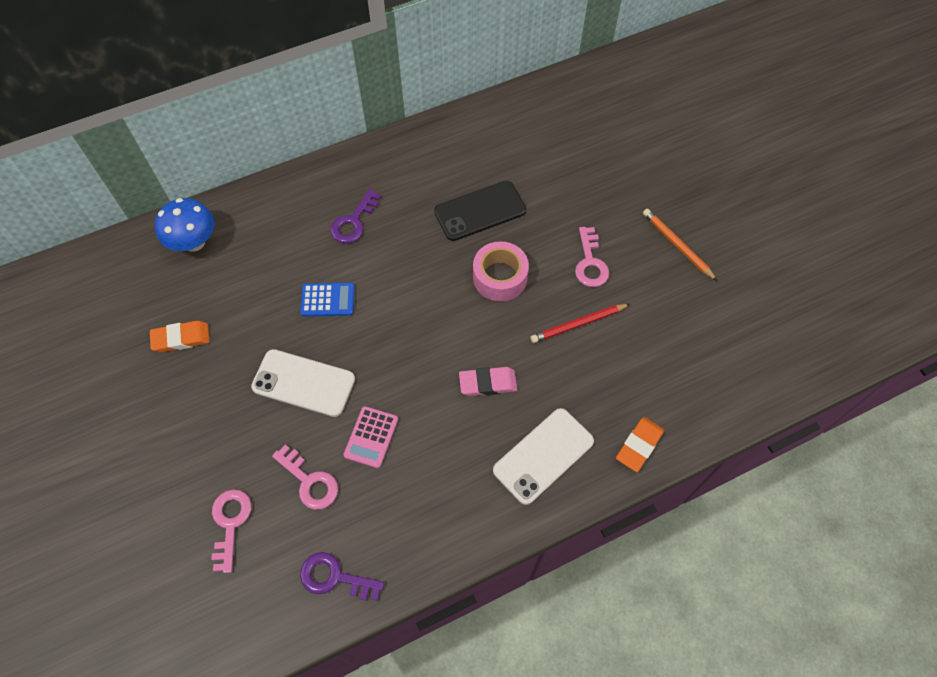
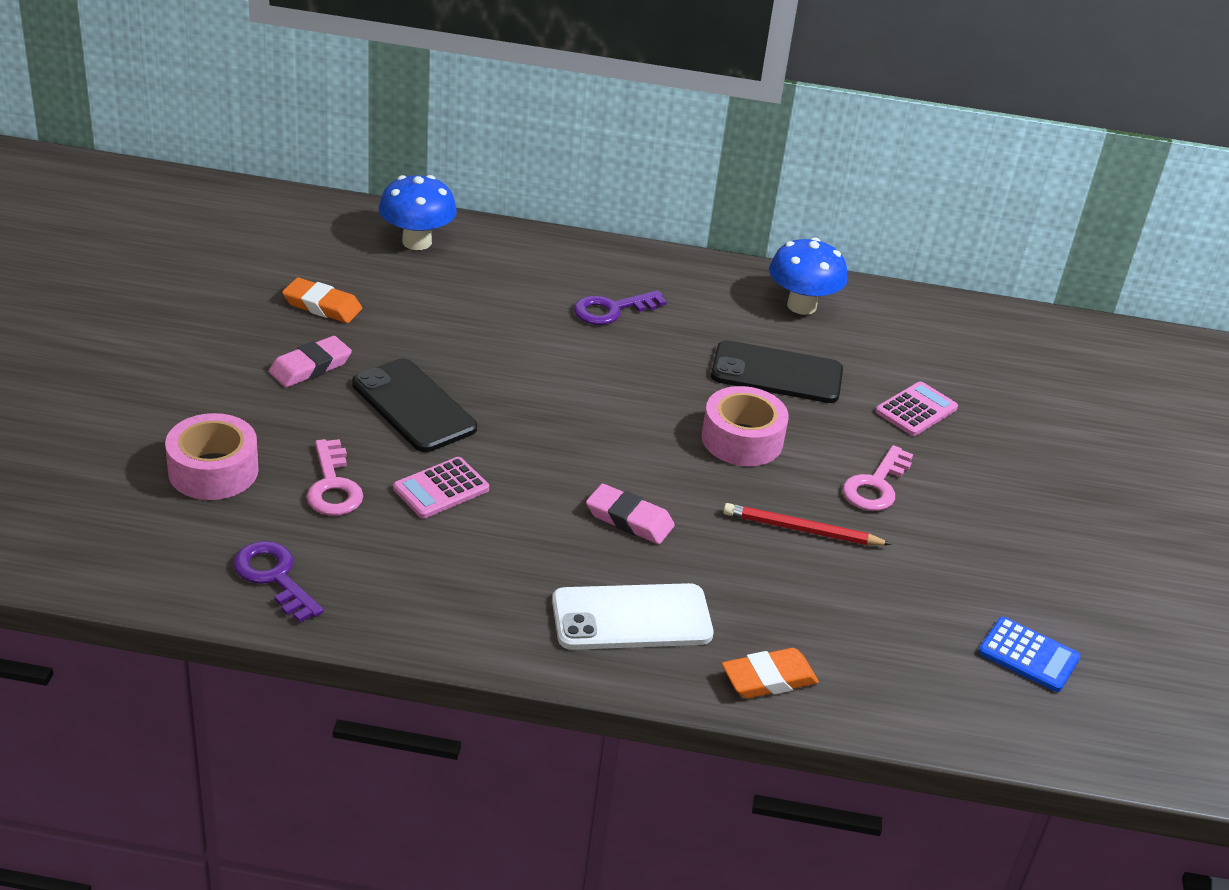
camera: 30 degrees right, 25 degrees down
pink key [211,489,252,573] -> pink tape [165,413,259,500]
white phone [251,349,355,417] -> black phone [352,358,477,452]
blue calculator [300,283,354,317] -> blue calculator moved to [978,617,1081,692]
orange pencil [643,209,717,281] -> none
none -> pink eraser [269,336,352,387]
none -> blue mushroom [769,237,847,315]
none -> pink calculator [875,381,958,436]

